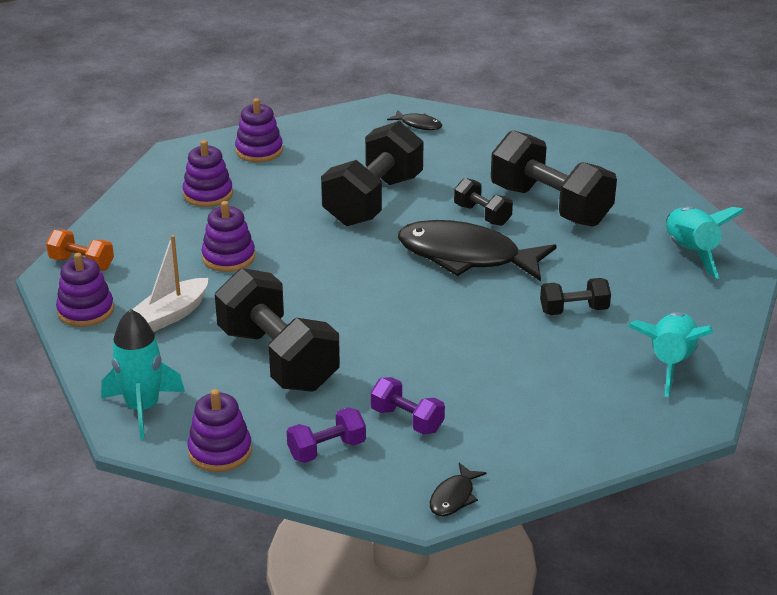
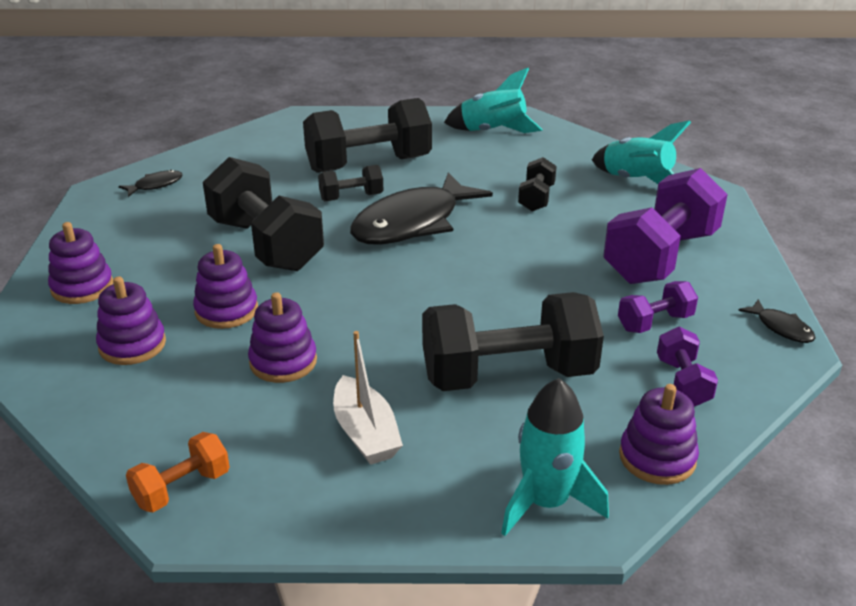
camera: 65 degrees left, 0 degrees up
purple stacking toy [56,253,114,327] -> purple stacking toy moved to [193,244,258,329]
none -> purple dumbbell [603,168,728,284]

